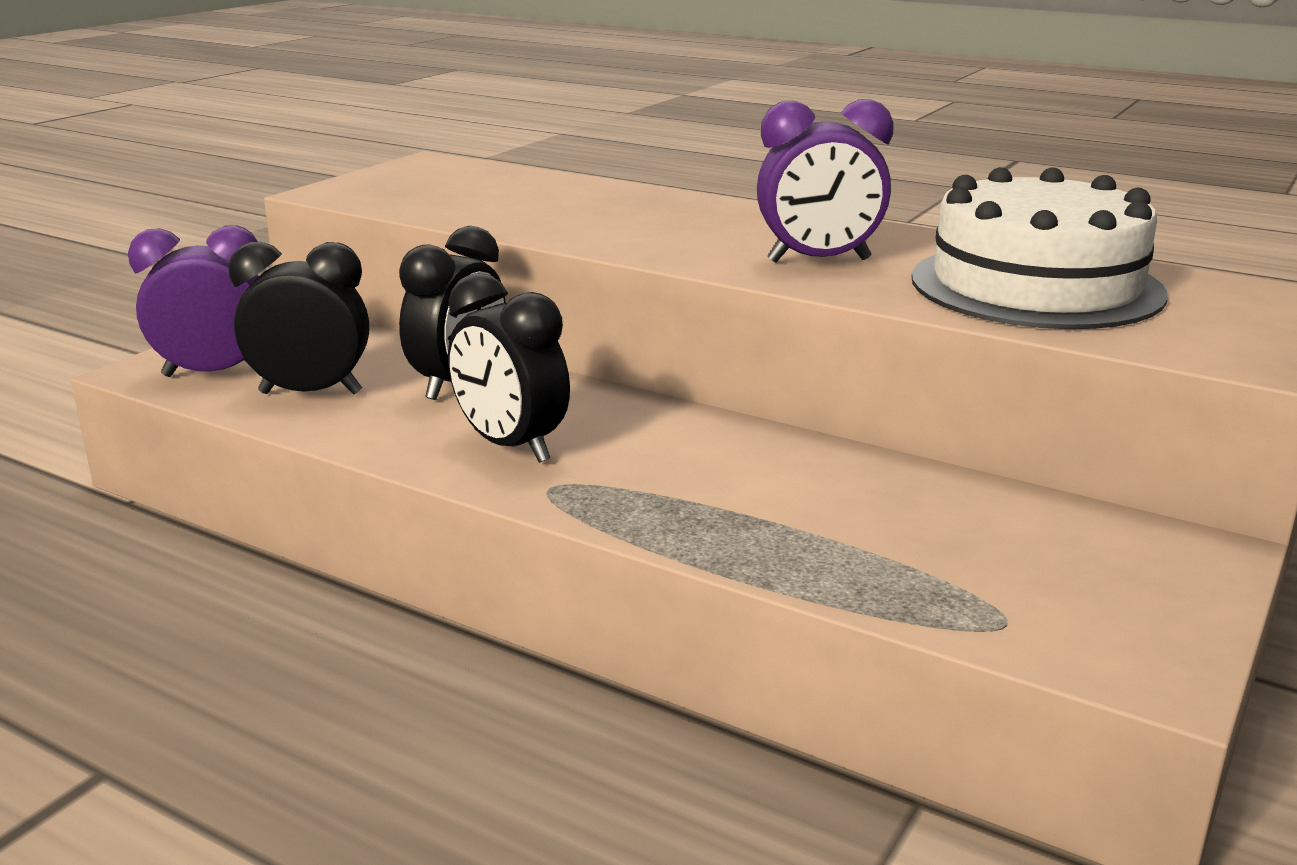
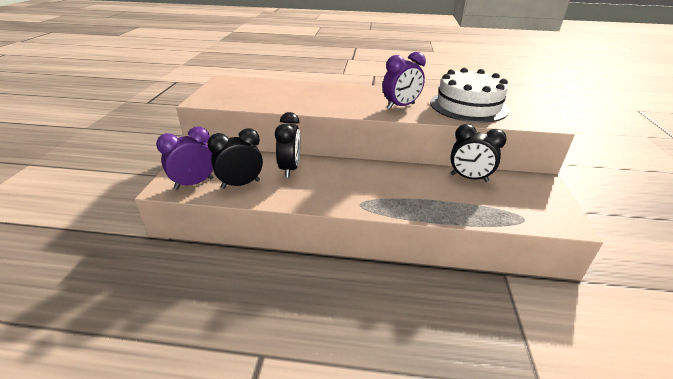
camera: 25 degrees left, 10 degrees up
black clock [448,273,570,463] -> black clock moved to [450,124,507,182]

